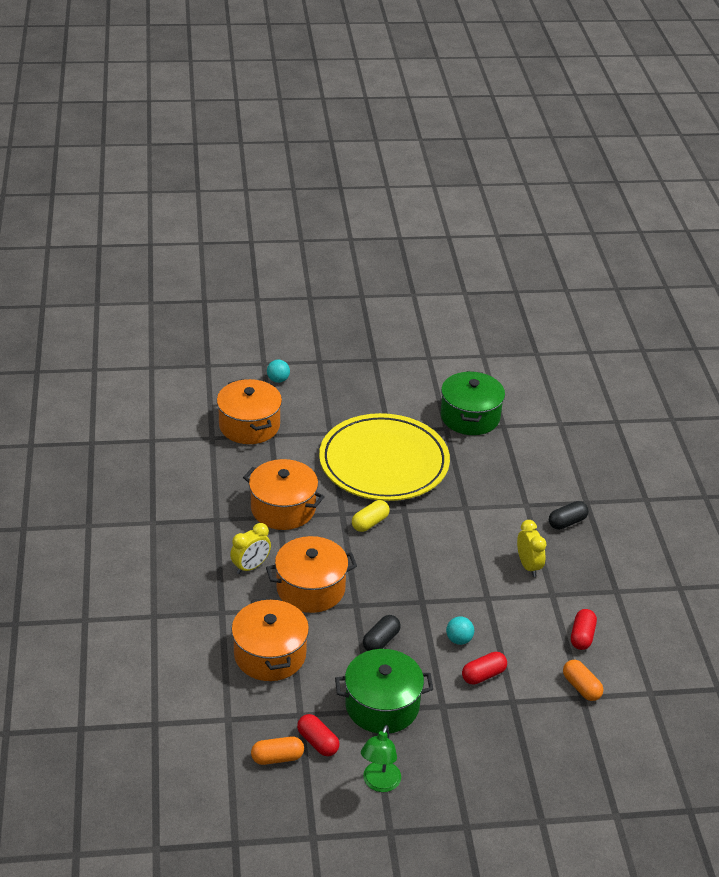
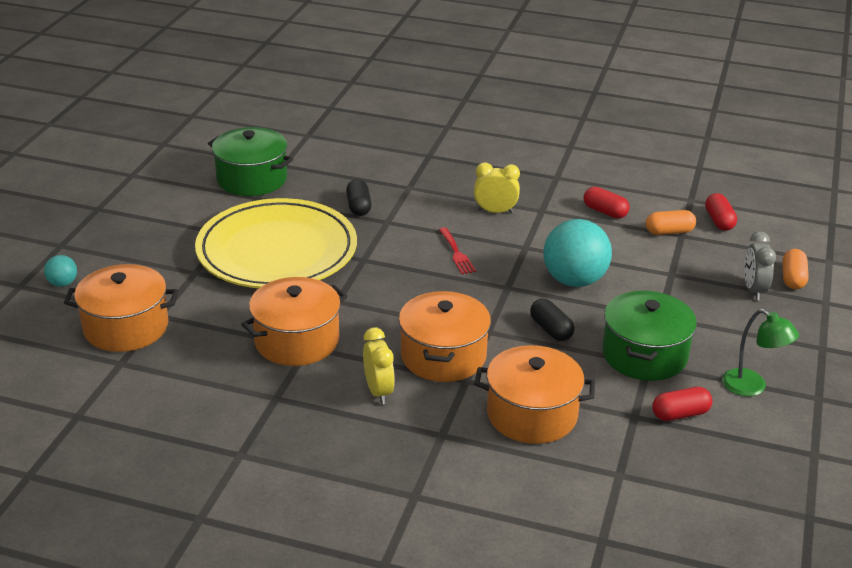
camera: 65 degrees left, 5 degrees down
orange capsule [251,736,304,765] -> orange capsule moved to [783,249,809,289]
yellow capsule [352,500,390,532] -> none
turquoise ball [446,617,474,645] -> turquoise ball [543,219,612,287], size x2.16
red capsule [462,652,507,685] -> red capsule moved to [705,193,737,231]
black capsule [549,501,589,530] -> black capsule moved to [346,179,371,216]
none -> red fork [439,227,476,274]
none -> grey clock [744,231,776,300]

